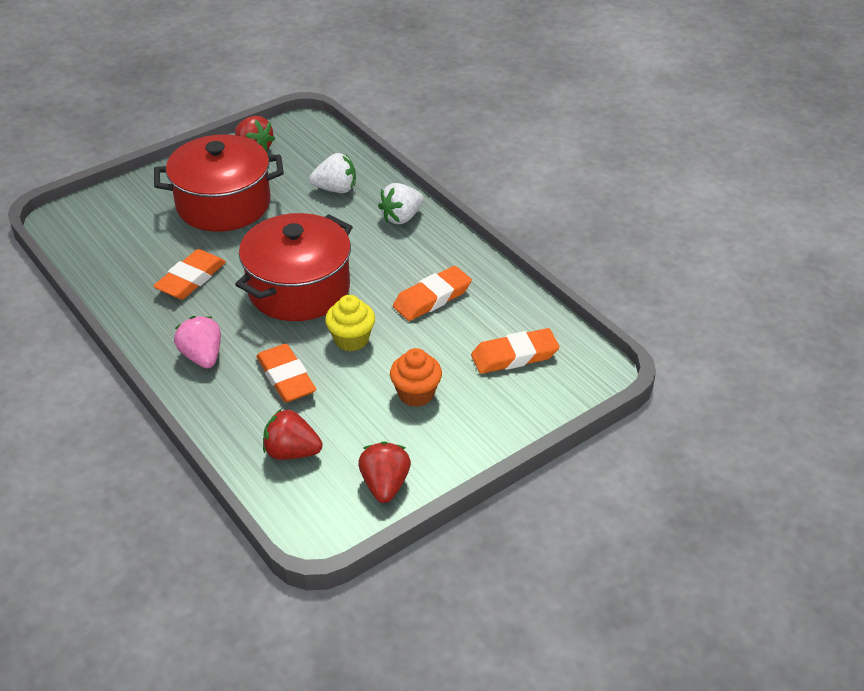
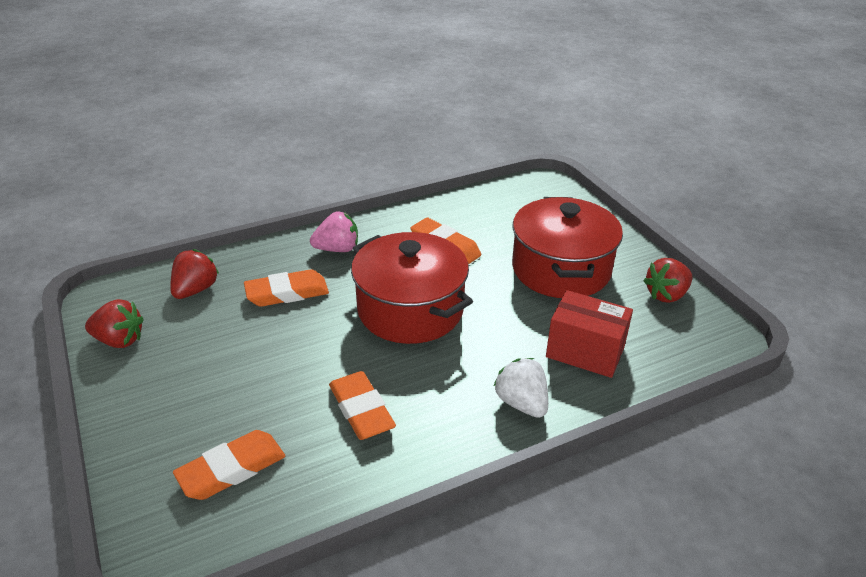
camera: 100 degrees right, 5 degrees down
white strawberry [309,153,356,193] -> red box [546,290,633,378]
yellow cupcake [325,295,375,351] -> none
orange cupcake [390,348,442,407] -> none
orange eraser [471,328,559,374] -> orange eraser turned 60 degrees clockwise [173,430,285,500]

